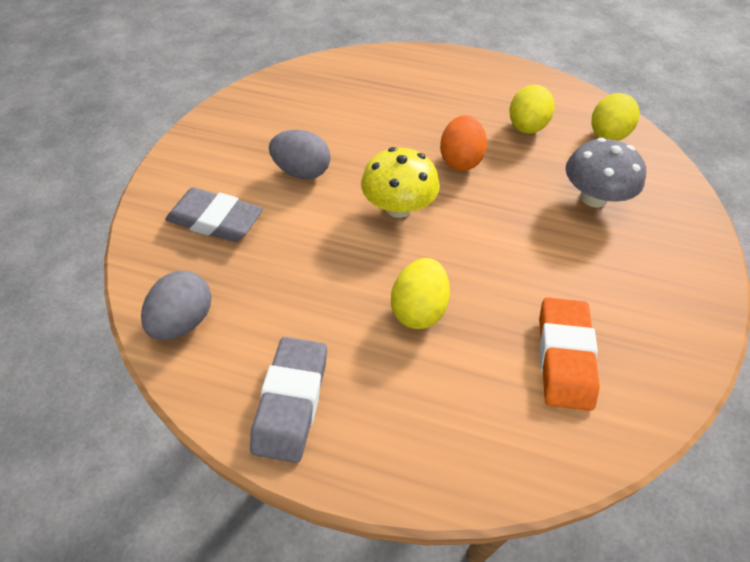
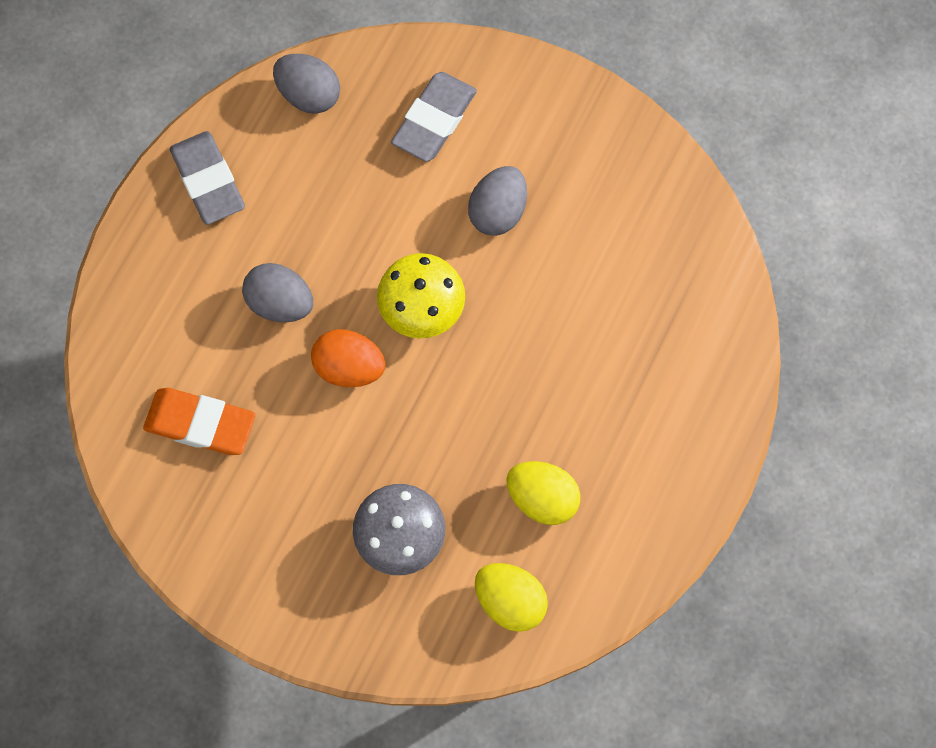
camera: 100 degrees right, 20 degrees up
grey eraser [250,337,327,463] -> grey eraser turned 45 degrees clockwise [170,131,245,225]
yellow egg [391,258,450,329] -> grey egg [242,263,313,322]
orange egg [440,115,487,171] -> orange egg moved to [311,329,386,387]

